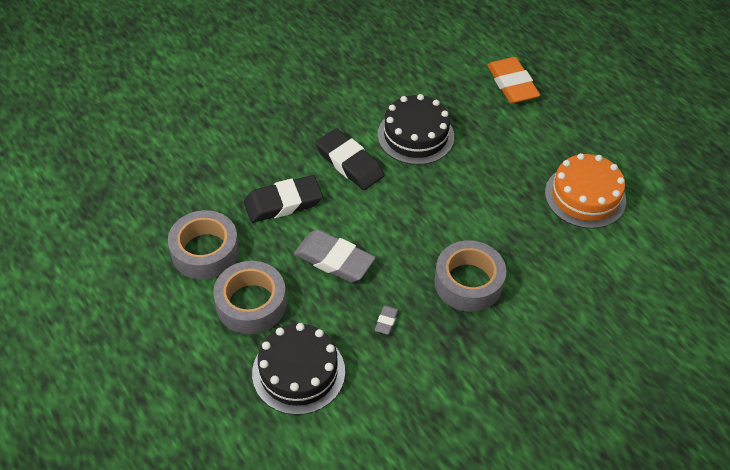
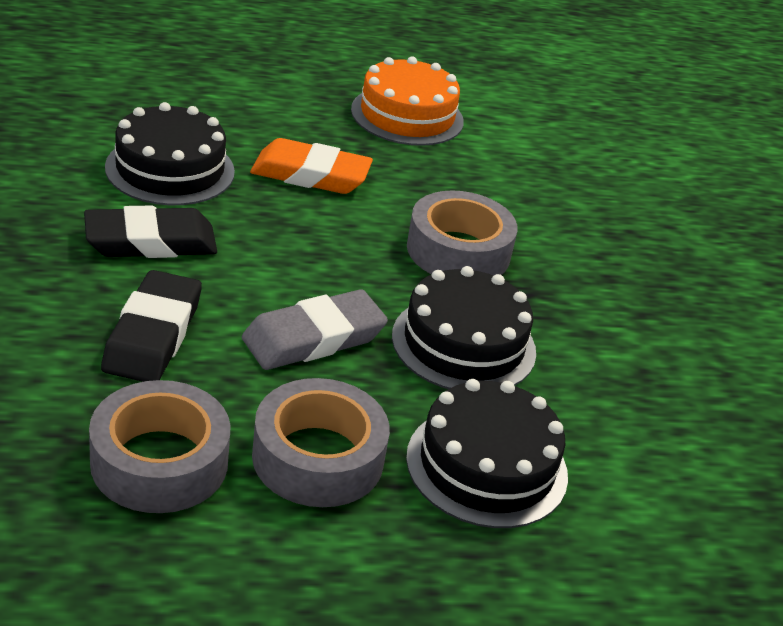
camera: 65 degrees left, 15 degrees down
grey eraser [375,305,399,335] -> black cake [392,266,536,389]
orange eraser [487,57,540,103] -> orange eraser moved to [250,138,373,194]

